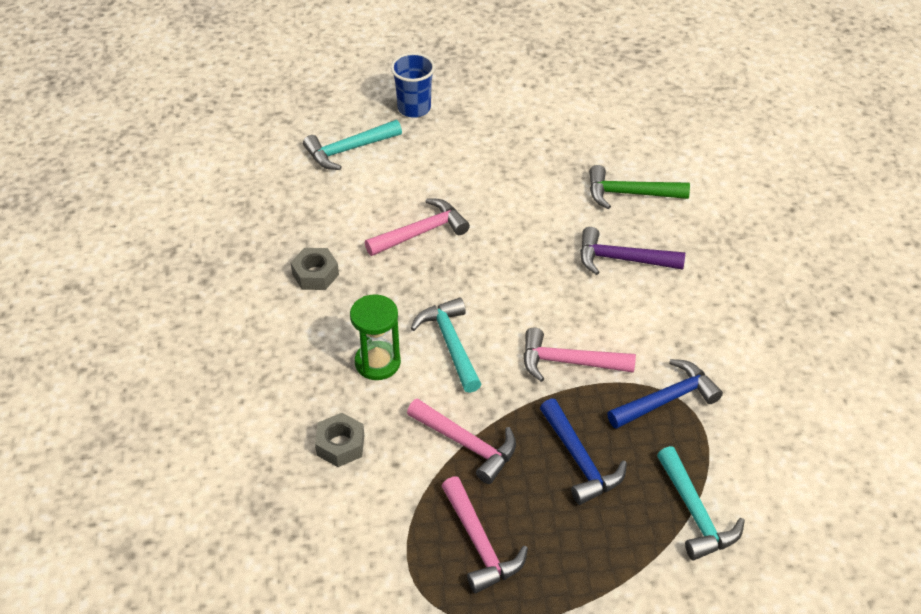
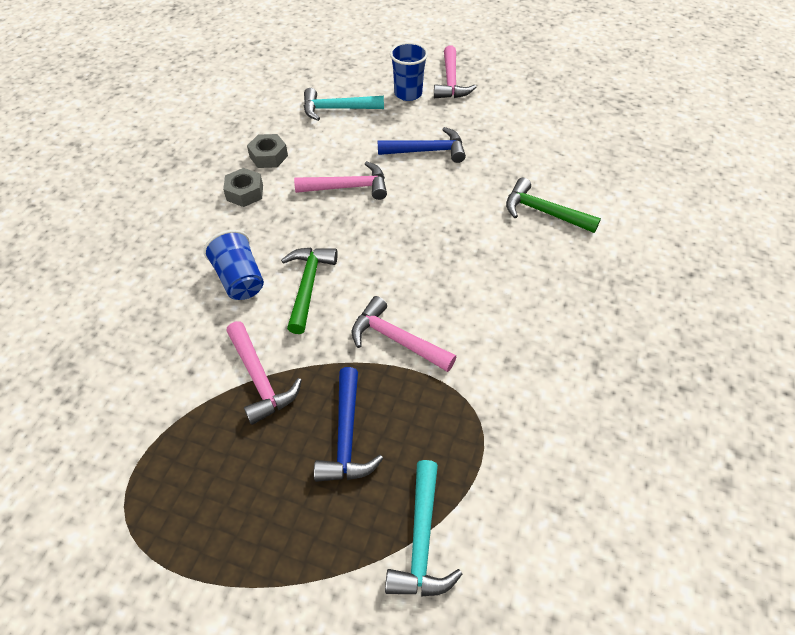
camera: 25 degrees right, 5 degrees up
grey nut [315,413,364,467] -> grey nut moved to [247,134,288,168]
green hourglass [350,294,401,380] -> blue cup [203,230,264,300]
turquoise hammer [410,297,481,393] -> green hammer [281,248,338,334]
pink hammer [441,476,528,593] -> pink hammer moved to [434,45,476,98]
purple hammer [580,227,685,275] -> none
blue hammer [607,359,723,429] -> blue hammer moved to [378,127,466,163]

